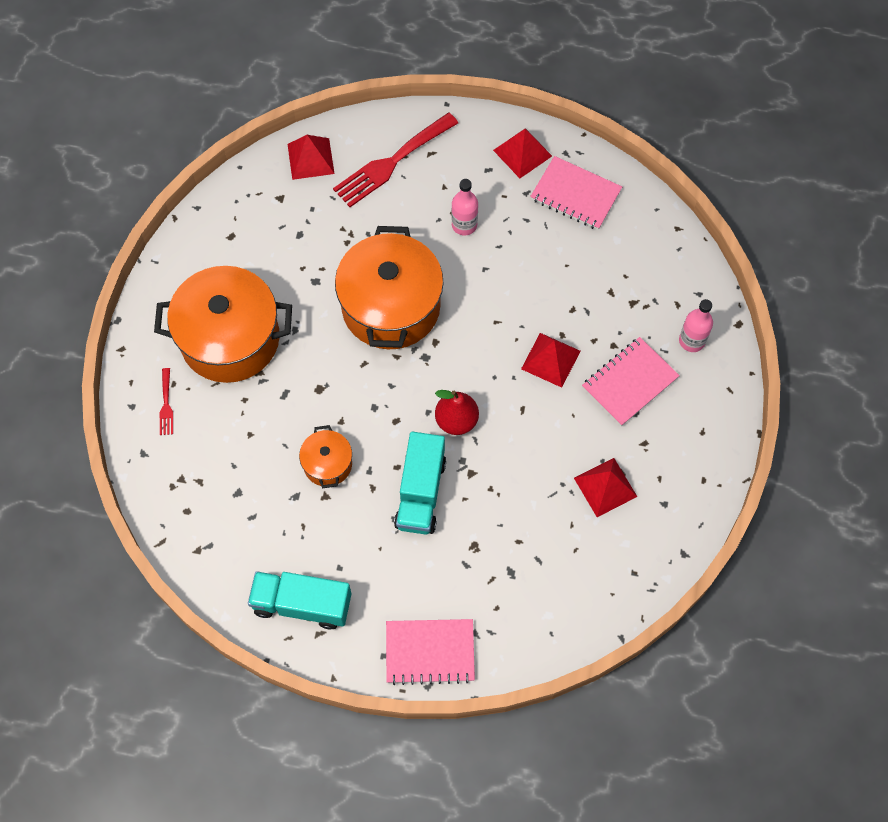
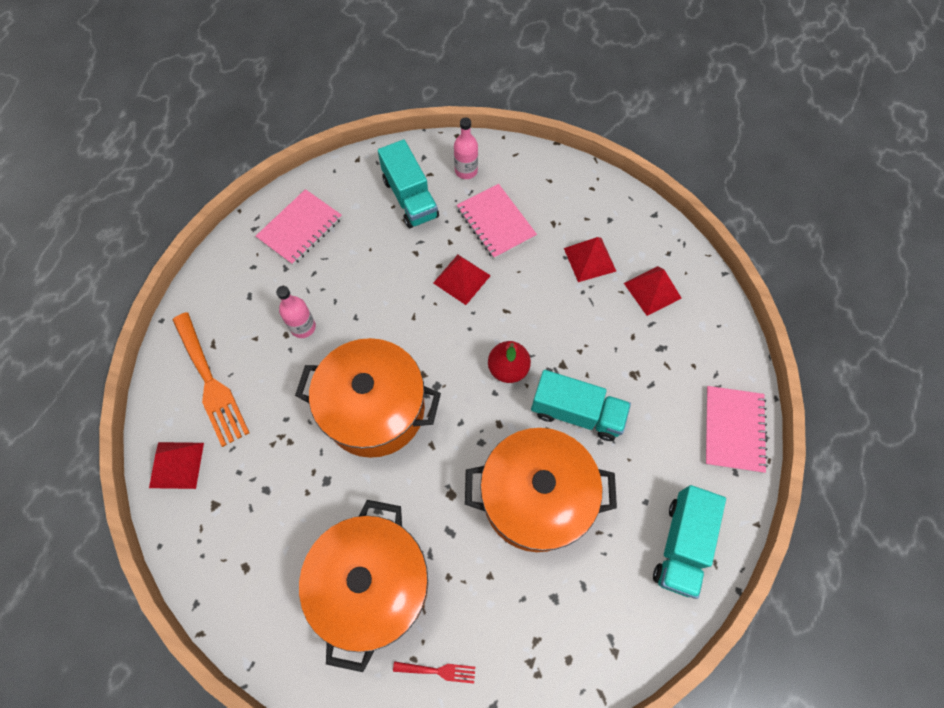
camera: 80 degrees left, 0 degrees up
orange pot [299,425,352,488] -> orange pot [465,428,617,552], size x2.11
red fork [333,113,458,207] -> orange fork [173,312,250,447]
red pyramid [493,128,552,178] -> red pyramid moved to [624,266,681,316]
none -> turquoise truck [378,139,439,228]

